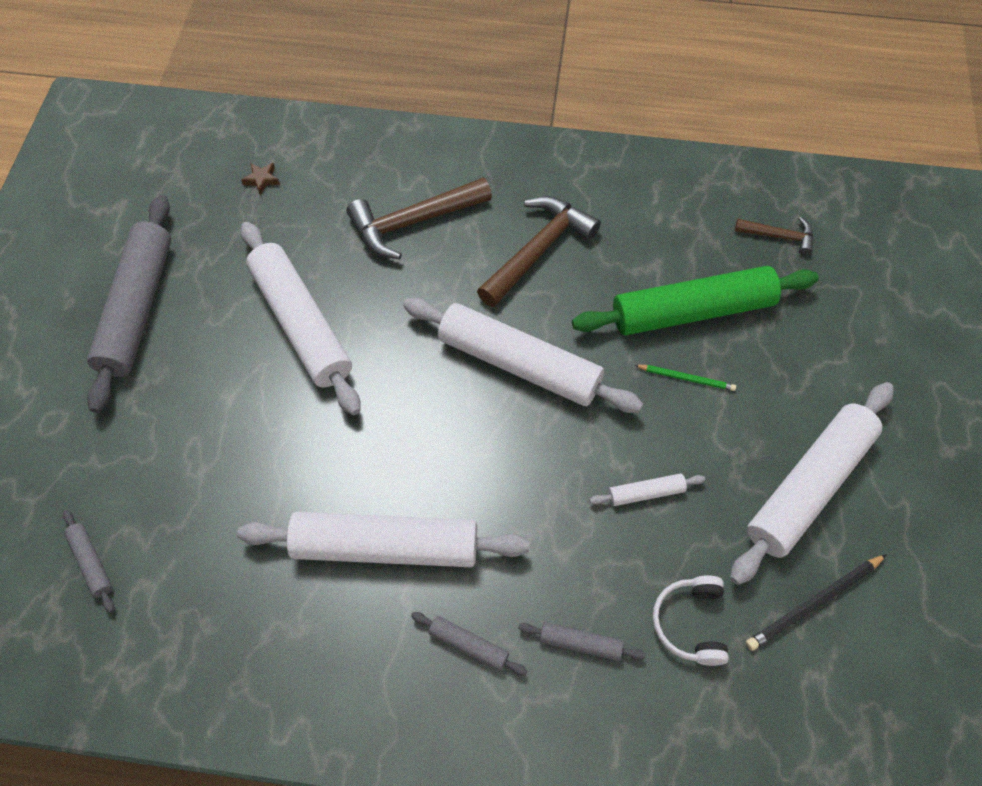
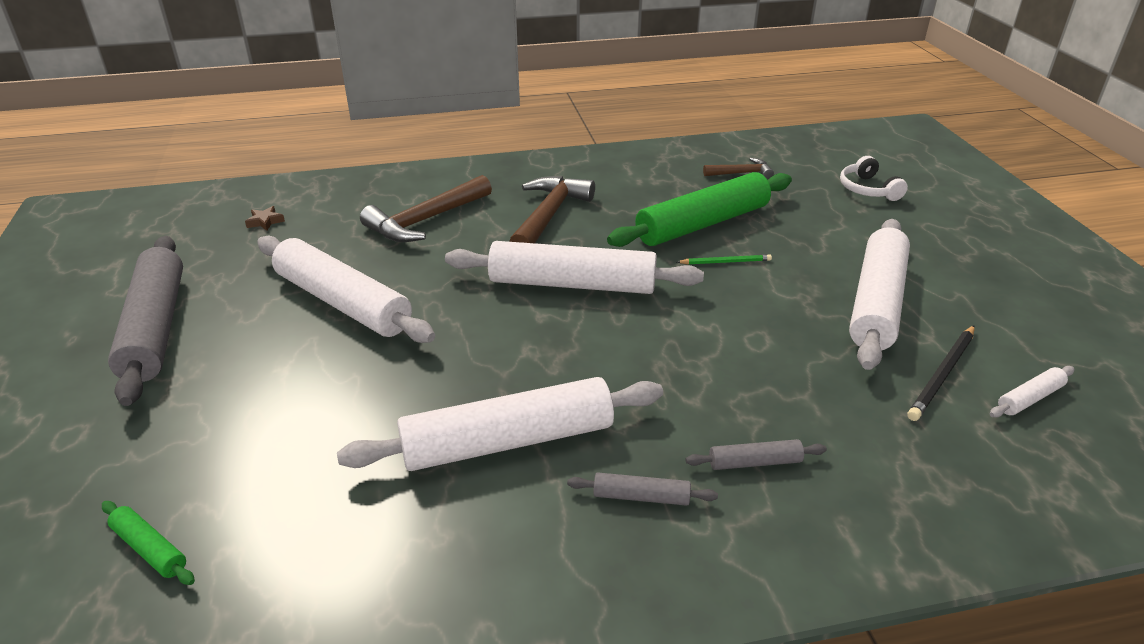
camera: 20 degrees left, 25 degrees down
grey rolling pin [63,510,114,613] -> green rolling pin [102,501,195,585]
white rolling pin [589,473,705,506] -> white rolling pin moved to [990,366,1074,418]
white headphones [653,575,729,666] -> white headphones moved to [840,156,908,201]

